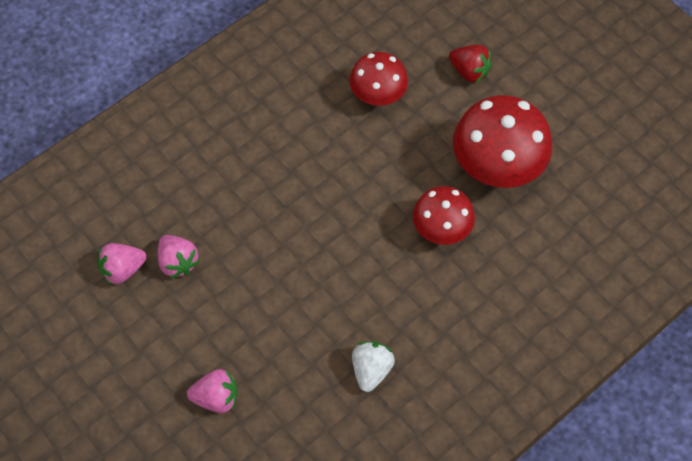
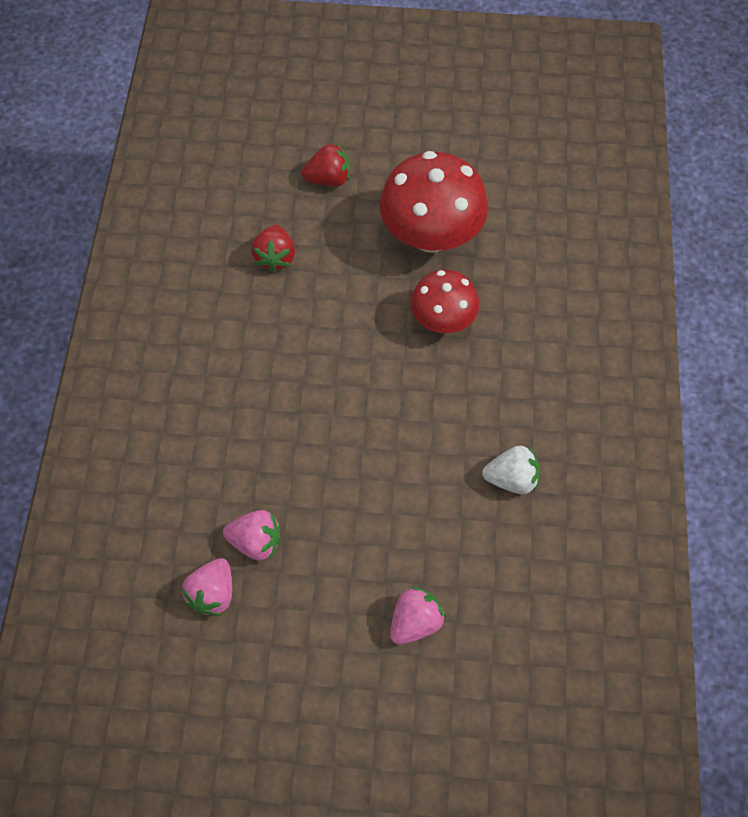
camera: 45 degrees left, 0 degrees up
red mushroom [349,52,408,106] -> red strawberry [251,225,295,272]
white strawberry [352,341,395,392] -> white strawberry turned 120 degrees clockwise [482,445,540,494]

